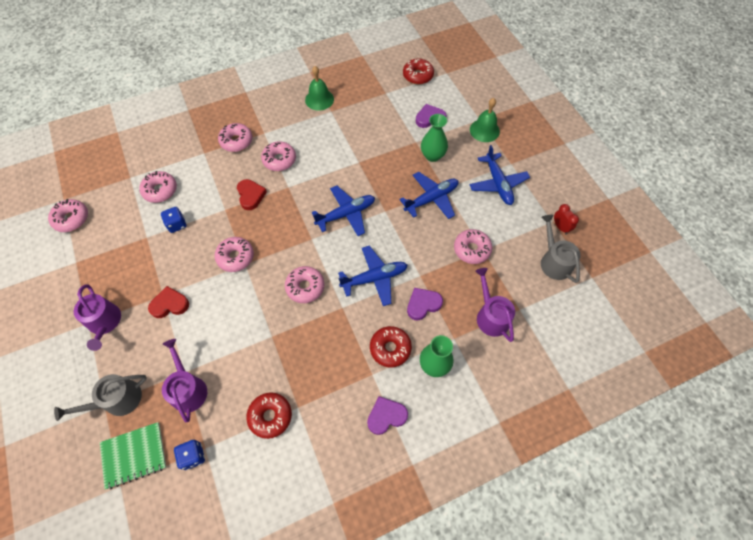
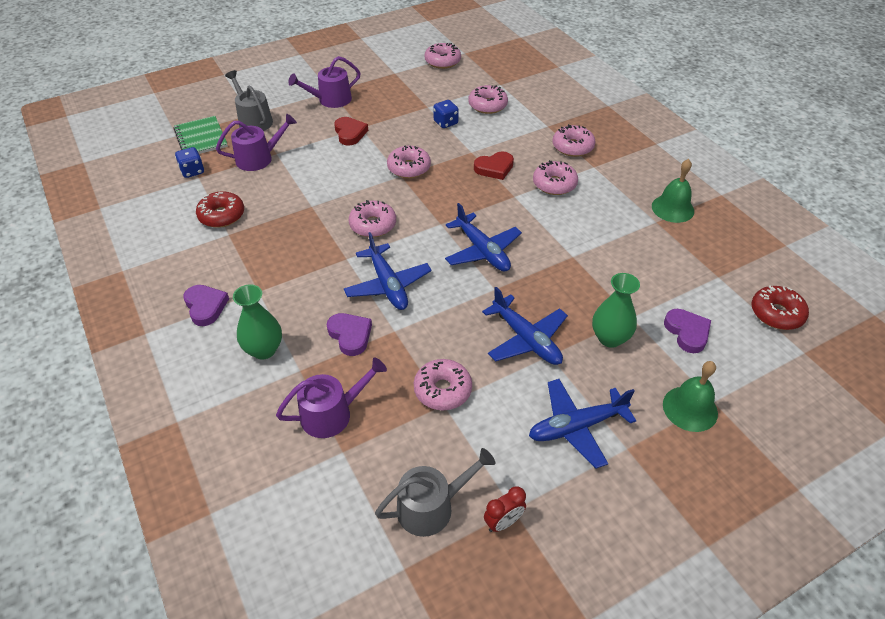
camera: 85 degrees right, 15 degrees down
red donut [370,326,412,367] -> none

